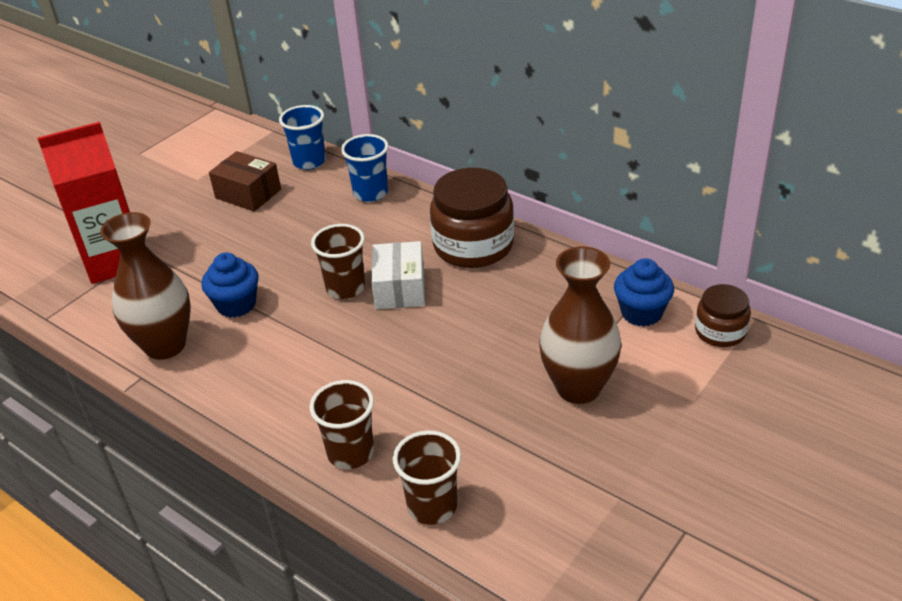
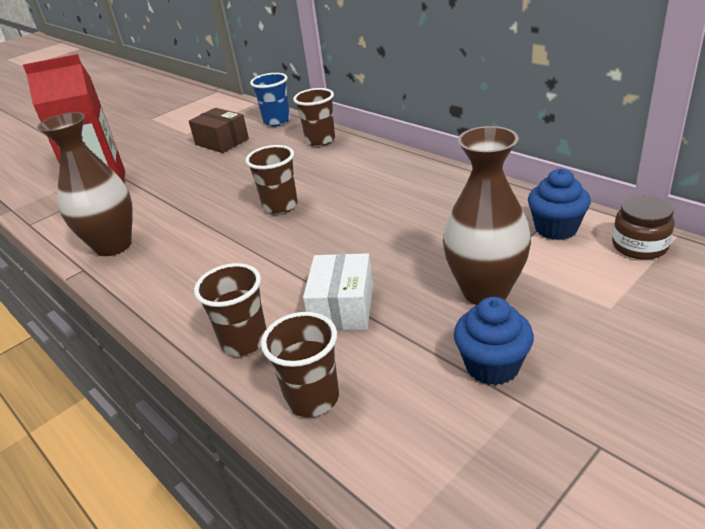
camera: 10 degrees right, 5 degrees down
blue cupcake [201,253,259,318] -> blue cupcake moved to [454,297,534,386]
blue cup [341,134,388,202] -> brown cup [293,88,335,146]
white box [371,241,425,309] -> white box moved to [303,253,373,330]
brown jar [430,168,514,268] -> none

